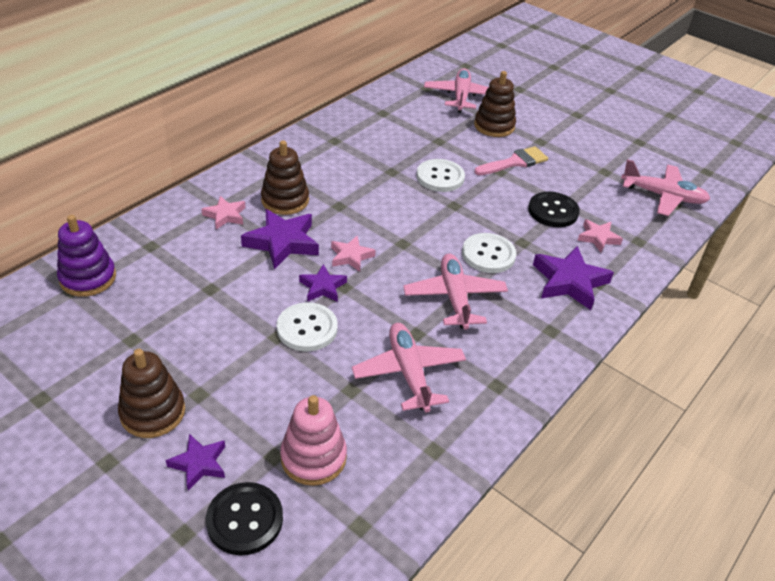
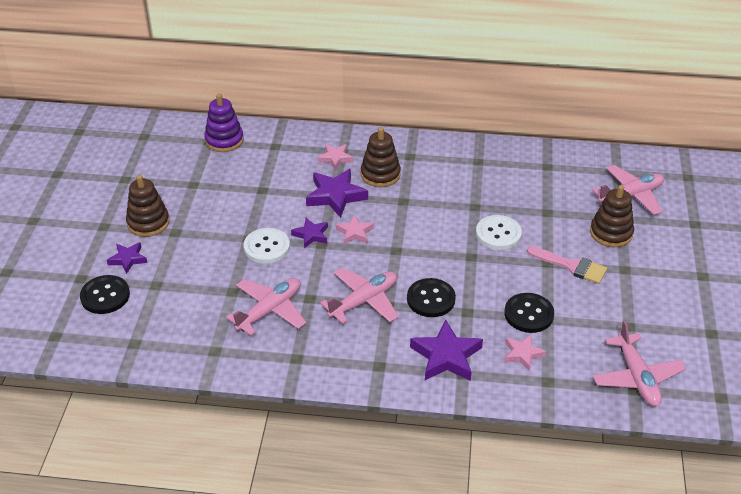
camera: 60 degrees right, 0 degrees up
pink stacking toy [280,395,347,486] -> none
white button [462,233,517,273] -> black button [407,278,456,317]

